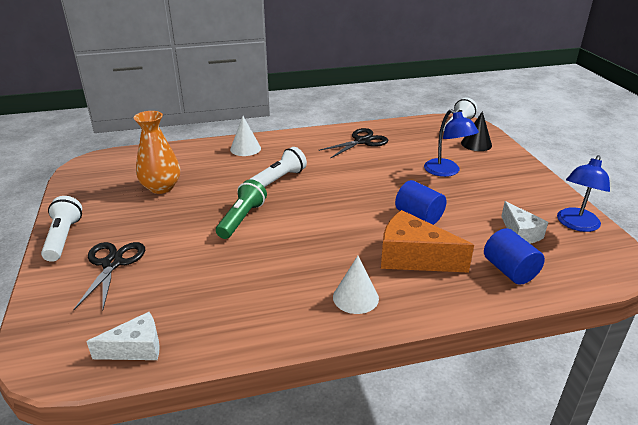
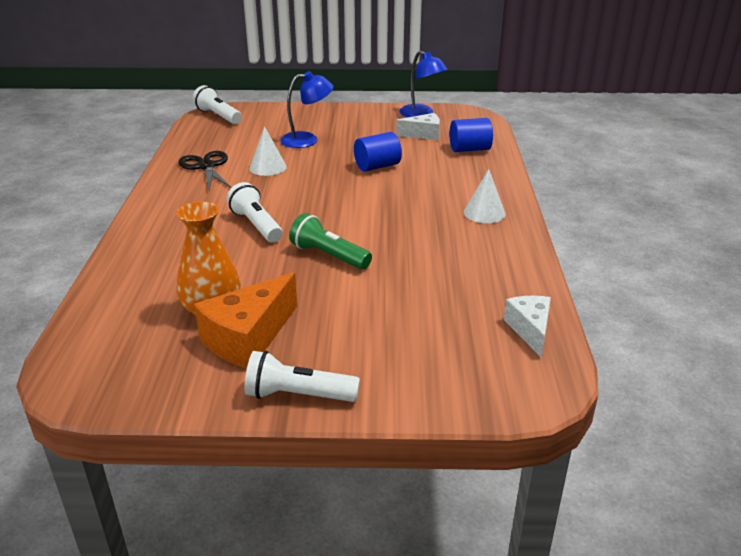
camera: 75 degrees left, 0 degrees up
black scissors [73,242,145,311] -> none
white cone [230,116,261,156] -> white cone moved to [249,126,287,176]
orange cheese [381,210,474,273] -> orange cheese moved to [194,272,297,368]
black cone [461,111,492,151] -> none

